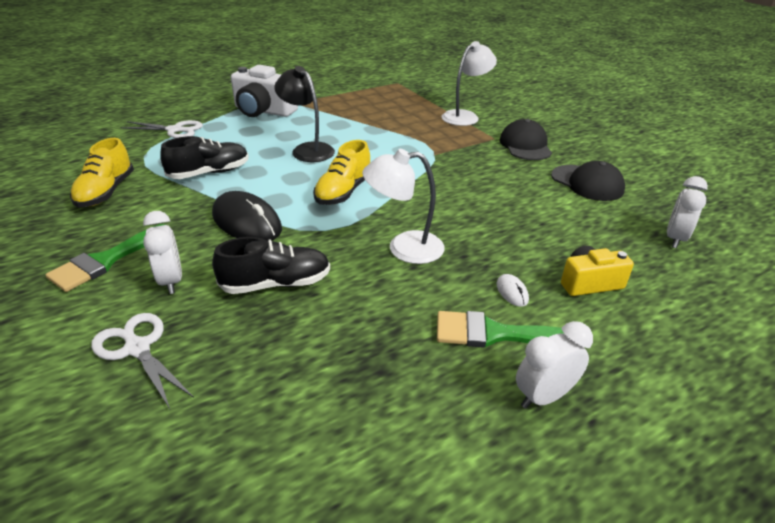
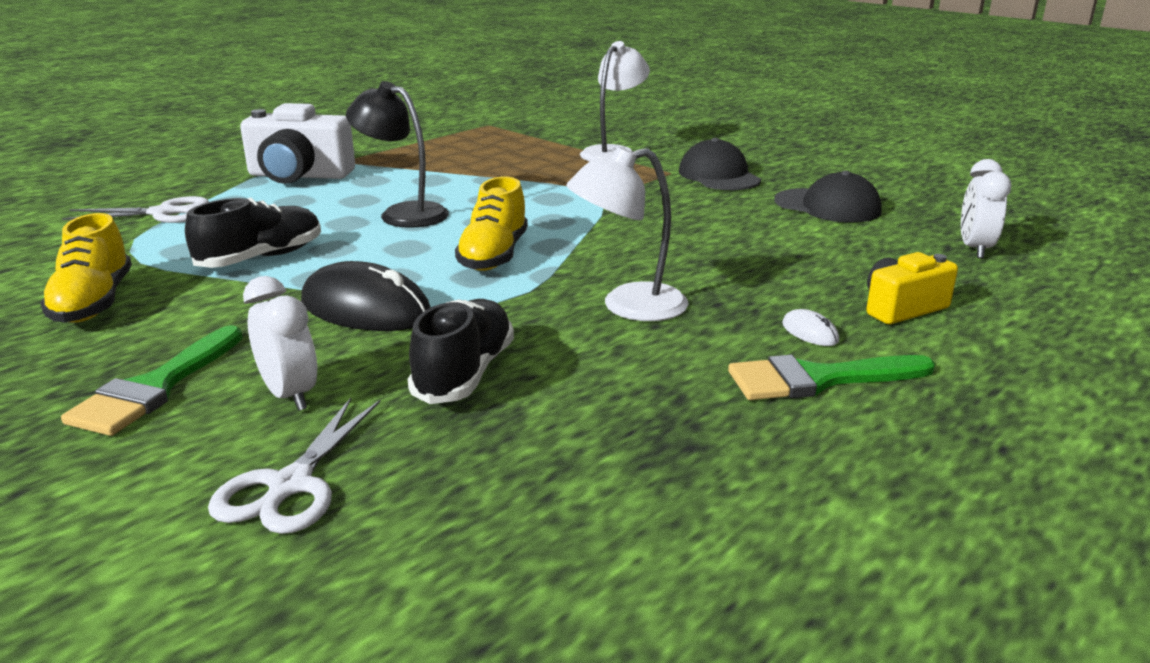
camera: 15 degrees left, 10 degrees down
white scissors [91,313,194,409] -> white scissors turned 105 degrees counterclockwise [208,398,381,534]
black shoe [212,237,330,294] -> black shoe turned 45 degrees counterclockwise [408,299,514,404]
white clock [516,321,593,409] -> none

